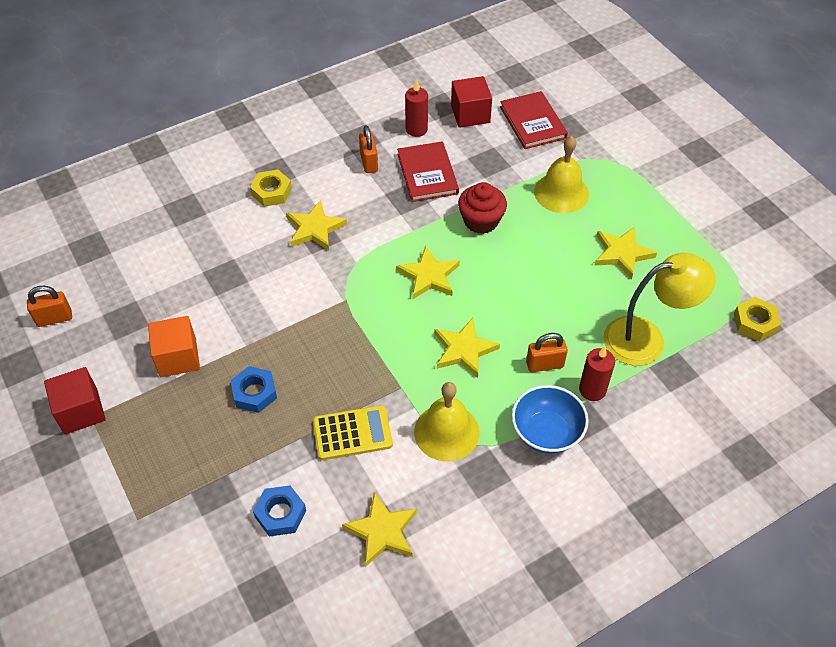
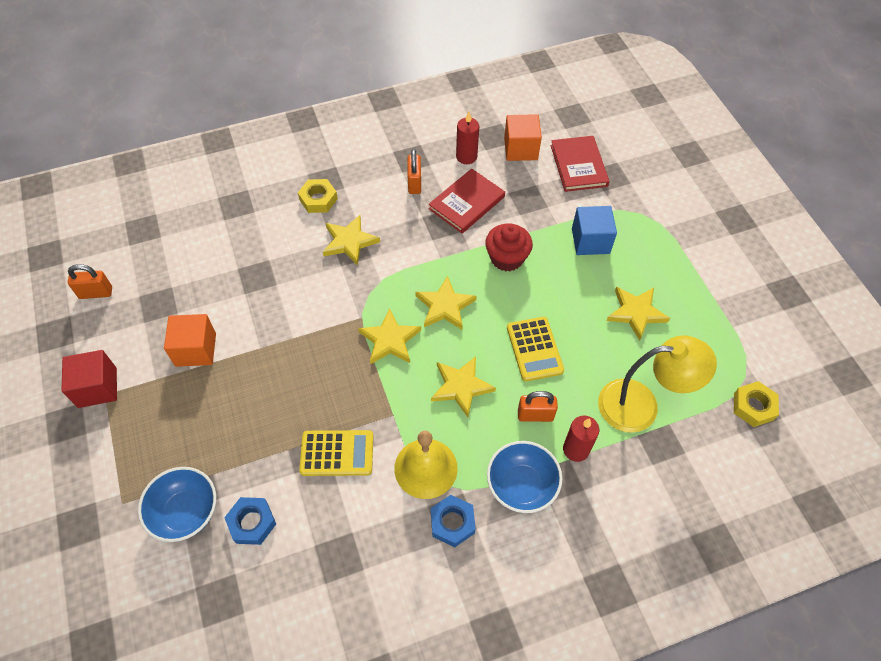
camera: 10 degrees right, 5 degrees up
blue nut [230,366,277,413] -> blue nut moved to [431,495,476,547]
yellow star [342,492,417,567] -> yellow star moved to [358,308,421,364]
red book [397,141,459,202] -> red book turned 45 degrees clockwise [429,169,505,233]
red cube [451,76,492,128] -> orange cube [504,114,542,161]
yellow bell [534,136,589,213] -> blue cube [572,206,617,255]
none -> blue bowl [138,467,216,542]
none -> yellow calculator [507,317,564,381]

